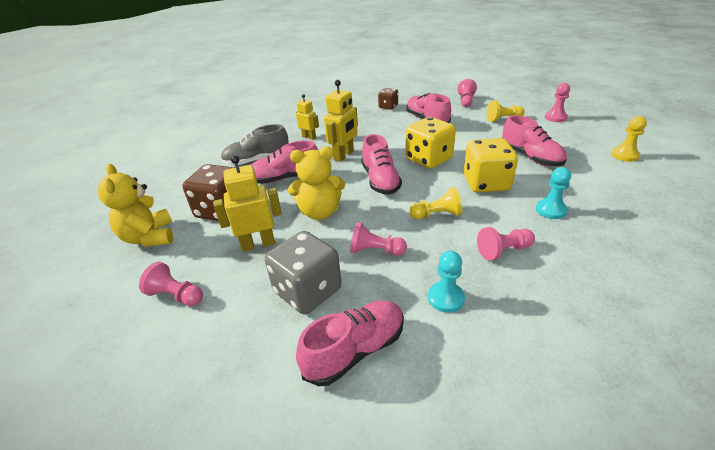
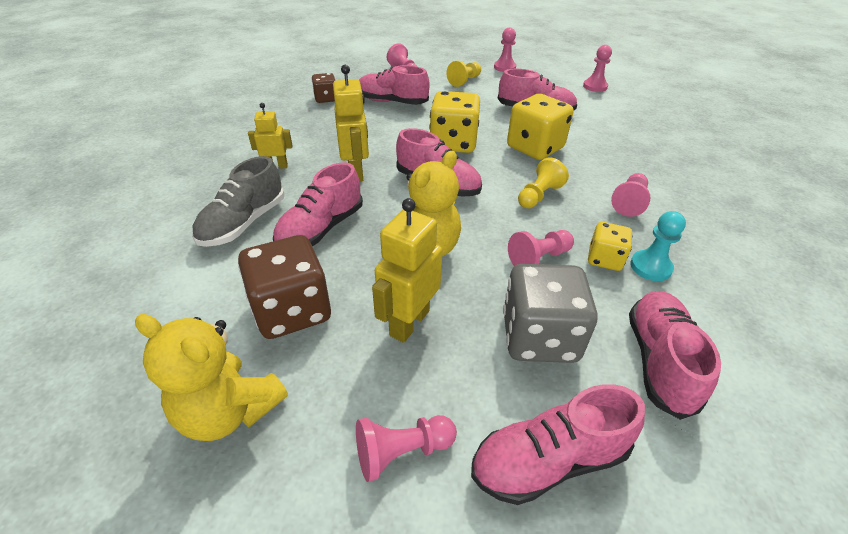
camera: 45 degrees left, 5 degrees up
turquoise pawn [536,167,571,219] -> none
yellow pawn [611,116,647,162] -> pink pawn [583,45,612,92]
none -> pink shoe [471,384,645,505]
none -> yellow dice [588,222,632,271]

